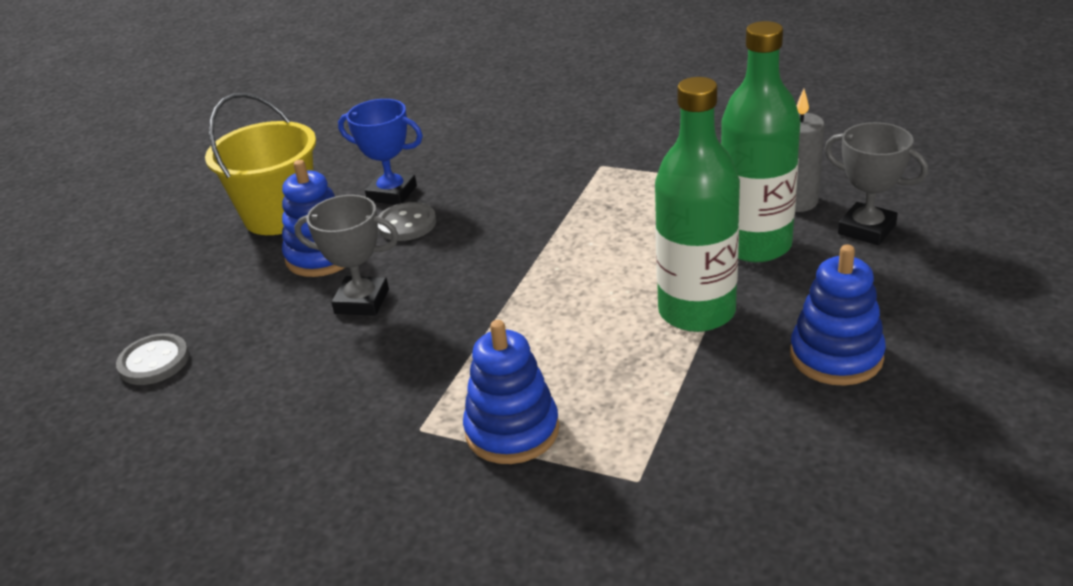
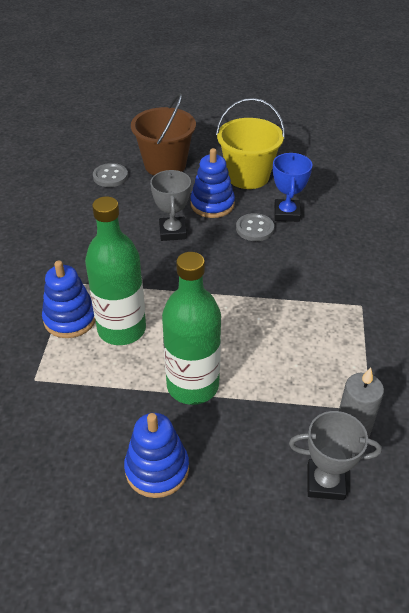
camera: 70 degrees right, 10 degrees up
green bottle [721,21,801,262] -> green bottle moved to [85,196,146,345]
grey trophy [824,122,928,245] -> grey trophy turned 75 degrees clockwise [289,411,382,500]
none -> brown bucket [131,93,196,175]

